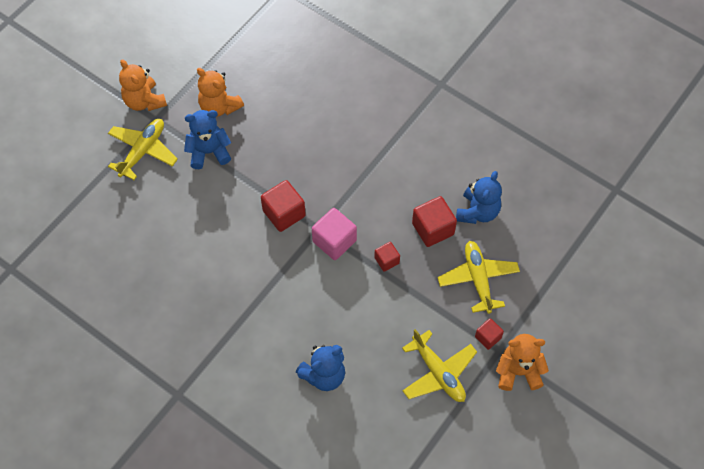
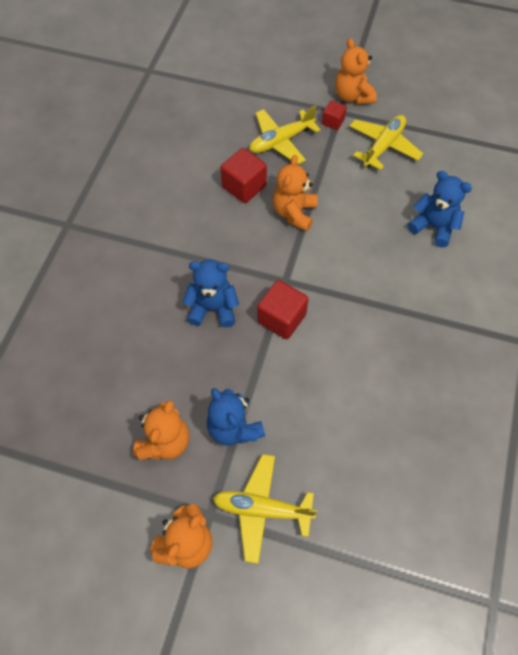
camera: 110 degrees left, 0 degrees up
pink cube [312,208,357,260] -> none
red cube [374,242,400,272] -> orange teddy bear [273,155,317,232]
blue teddy bear [456,171,502,224] -> blue teddy bear moved to [183,259,239,327]

